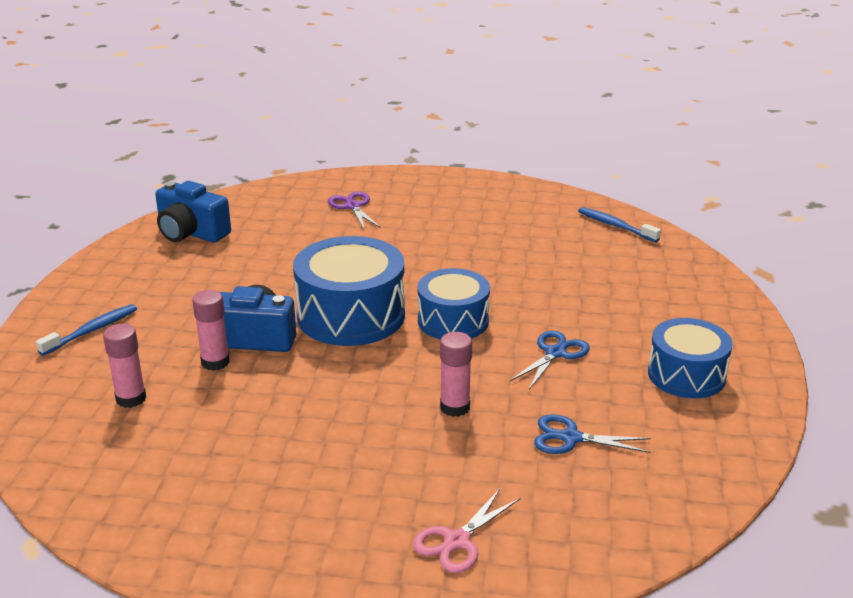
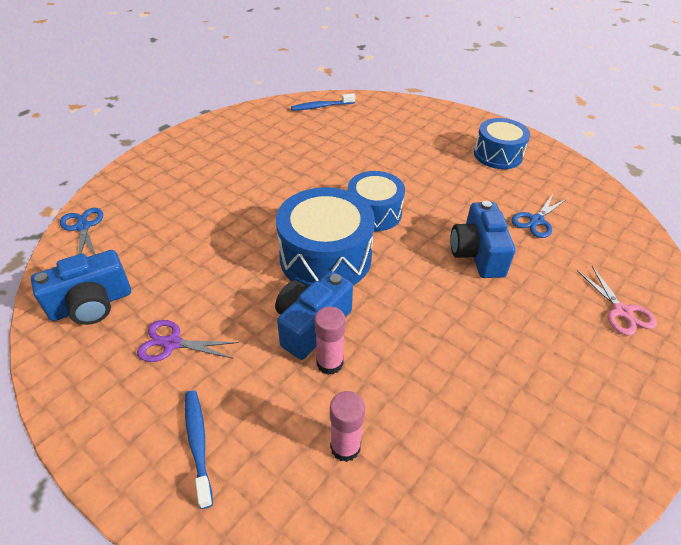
camera: 60 degrees left, 15 degrees up
purple scissors [328,192,381,229] -> purple scissors moved to [137,320,239,362]
pink glue stick [440,332,472,417] -> blue camera [450,201,515,278]
blue scissors [510,331,590,389] -> blue scissors moved to [60,208,103,255]

